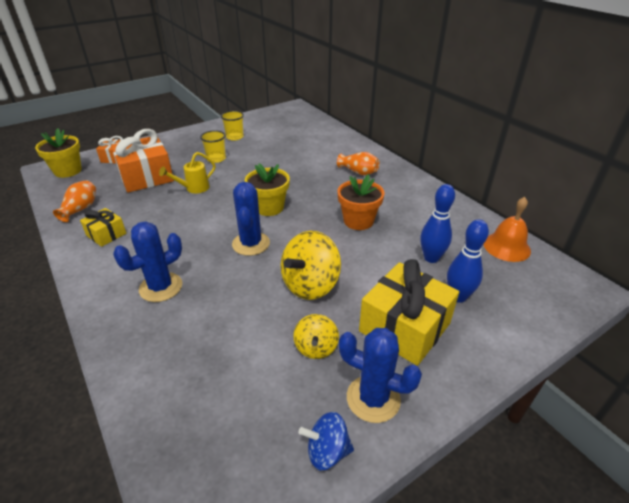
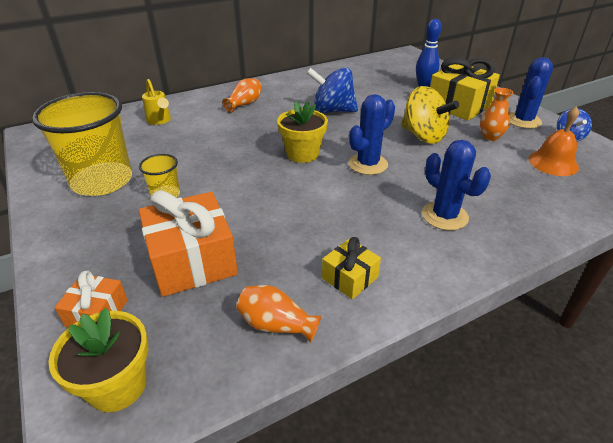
camera: 85 degrees left, 0 degrees up
yellow watering can [159,152,216,193] -> yellow watering can moved to [142,79,171,125]
yellow cup [221,111,244,141] -> yellow cup [32,92,132,196], size x2.17
blue cactus [232,182,270,256] -> blue cactus turned 45 degrees counterclockwise [349,94,395,175]
yellow spinning top [293,314,339,359] -> orange vase [480,88,513,141]
orange flower pot [338,174,385,230] -> blue spinning top [307,67,358,113]
blue bowling pin [420,184,455,263] -> none
orange bell [483,197,531,262] -> orange bell moved to [528,106,579,176]

